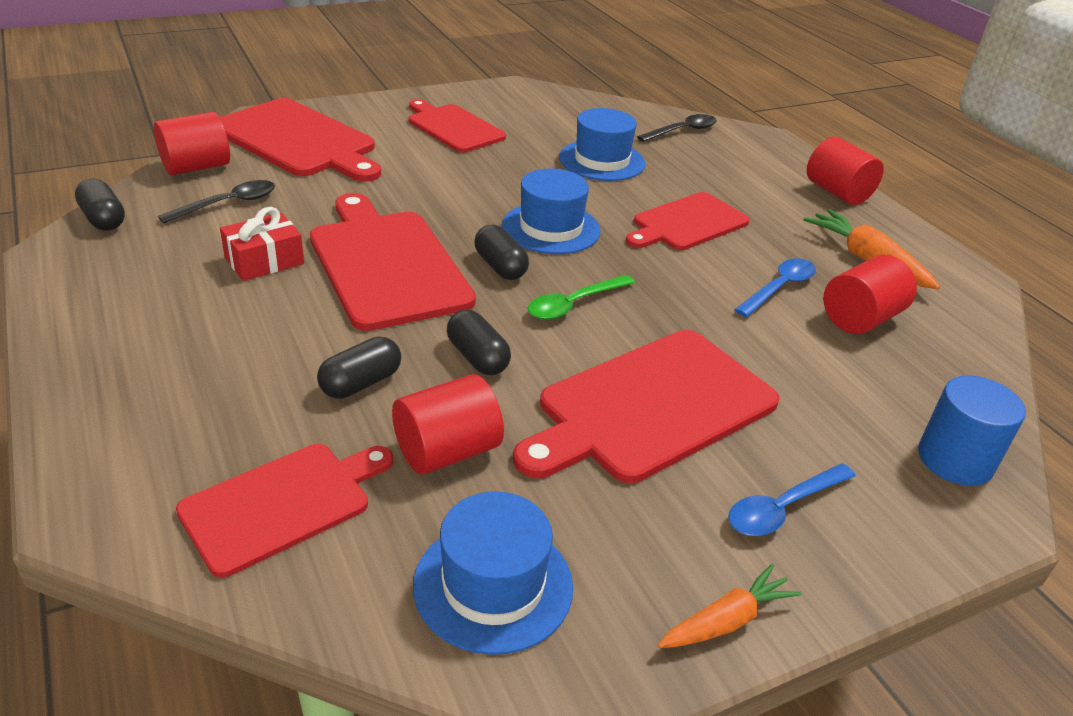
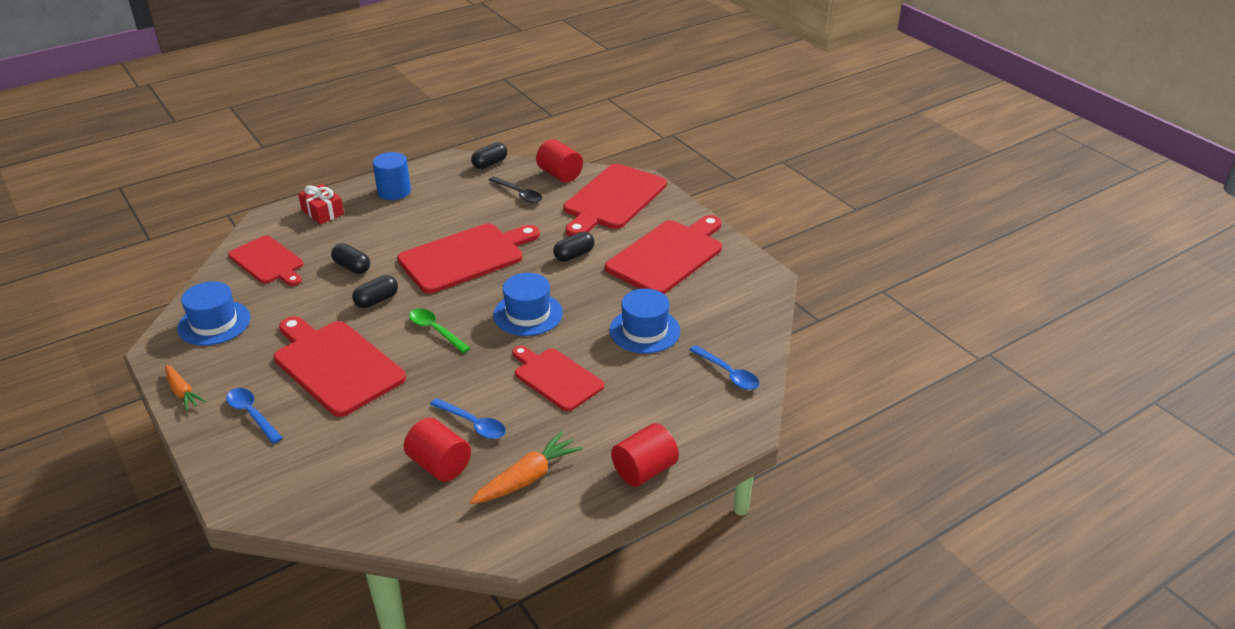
camera: 85 degrees right, 0 degrees up
red gift [220,207,304,281] -> red gift moved to [298,184,344,224]
red cylinder [392,374,504,475] -> none
red cutting board [409,99,506,153] -> red cutting board [605,215,722,294], size x1.55
black capsule [475,225,529,280] -> black capsule moved to [553,232,595,262]
black spoon [637,114,717,142] -> blue spoon [690,345,760,390]
blue cylinder [918,375,1026,486] -> blue cylinder moved to [373,152,411,200]

